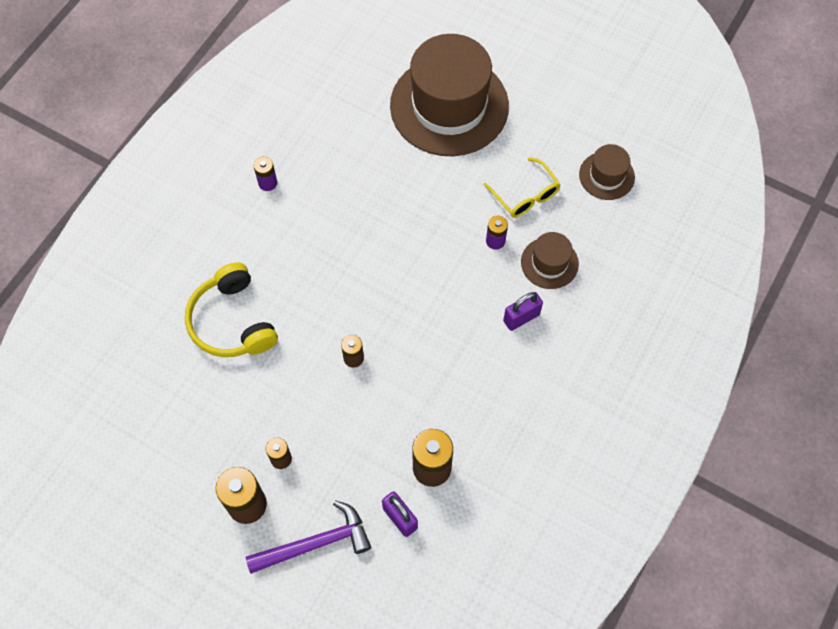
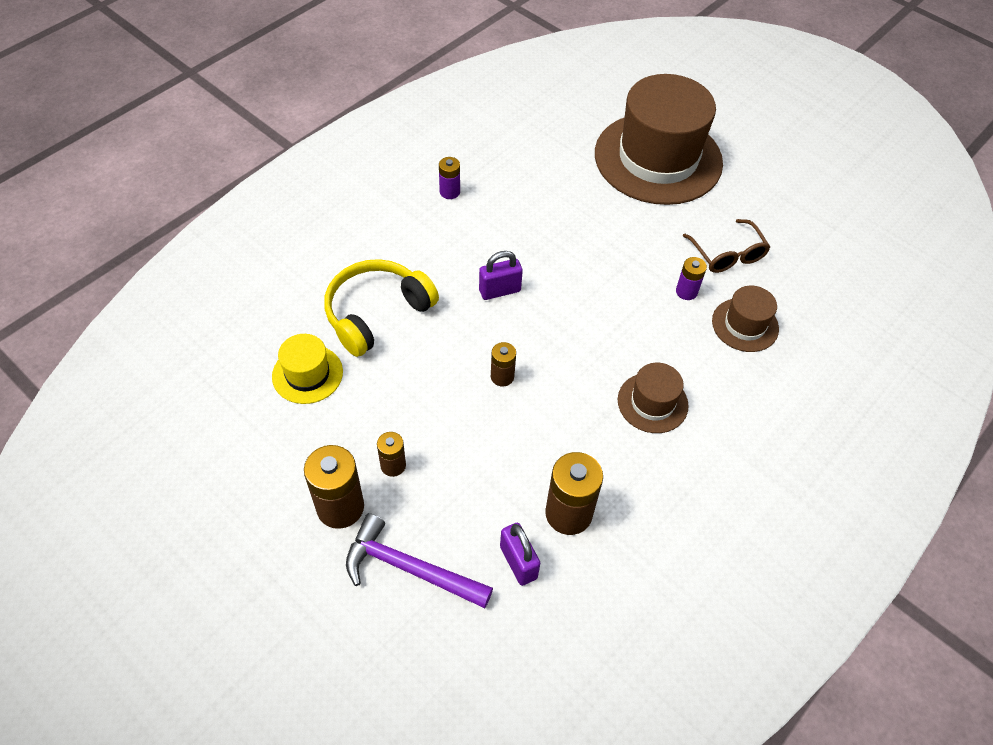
camera: 10 degrees right, 10 degrees down
yellow headphones [185,262,278,357] -> yellow headphones turned 60 degrees clockwise [324,259,439,357]
purple hammer [246,500,371,574] -> purple hammer turned 150 degrees counterclockwise [346,513,493,608]
yellow glasses [484,157,561,218] -> brown glasses [683,219,770,273]
purple padlock [503,292,543,331] -> purple padlock moved to [479,251,523,300]
brown hat [579,144,635,200] -> brown hat moved to [618,363,689,433]
none -> yellow hat [272,334,343,404]

